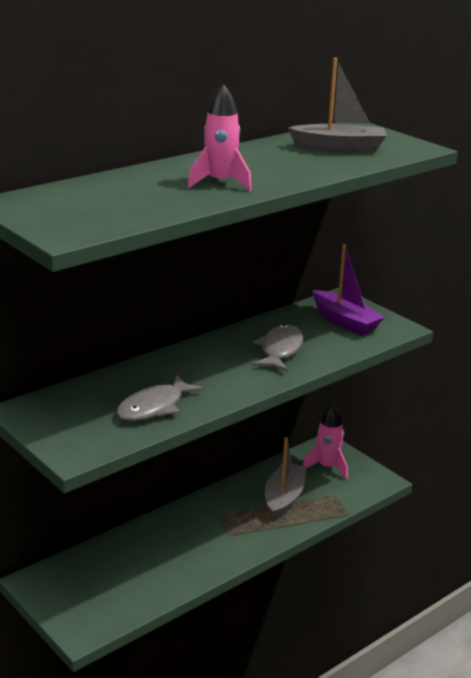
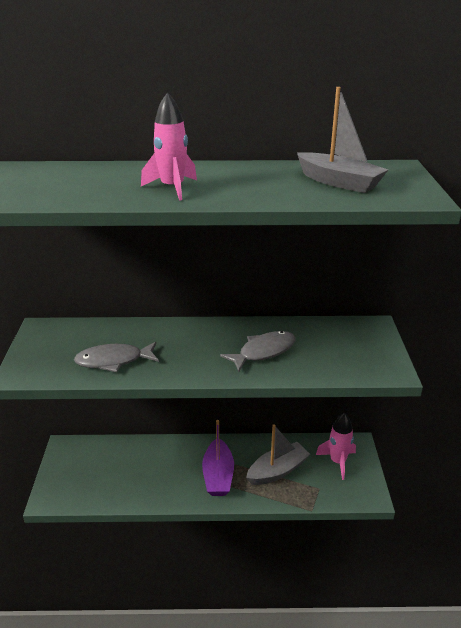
camera: 40 degrees right, 5 degrees up
purple boat [313,244,385,336] -> purple boat moved to [202,420,234,496]

